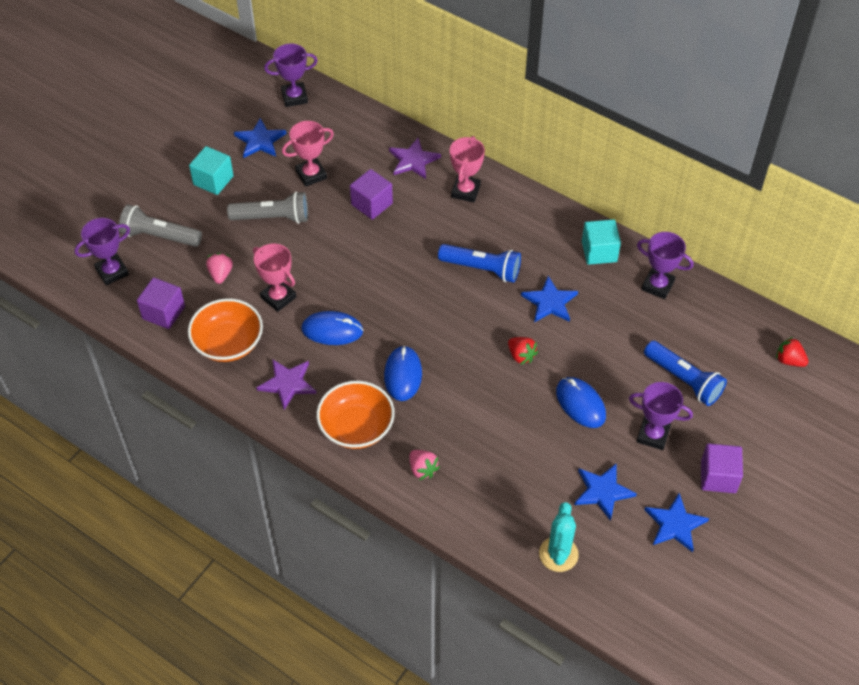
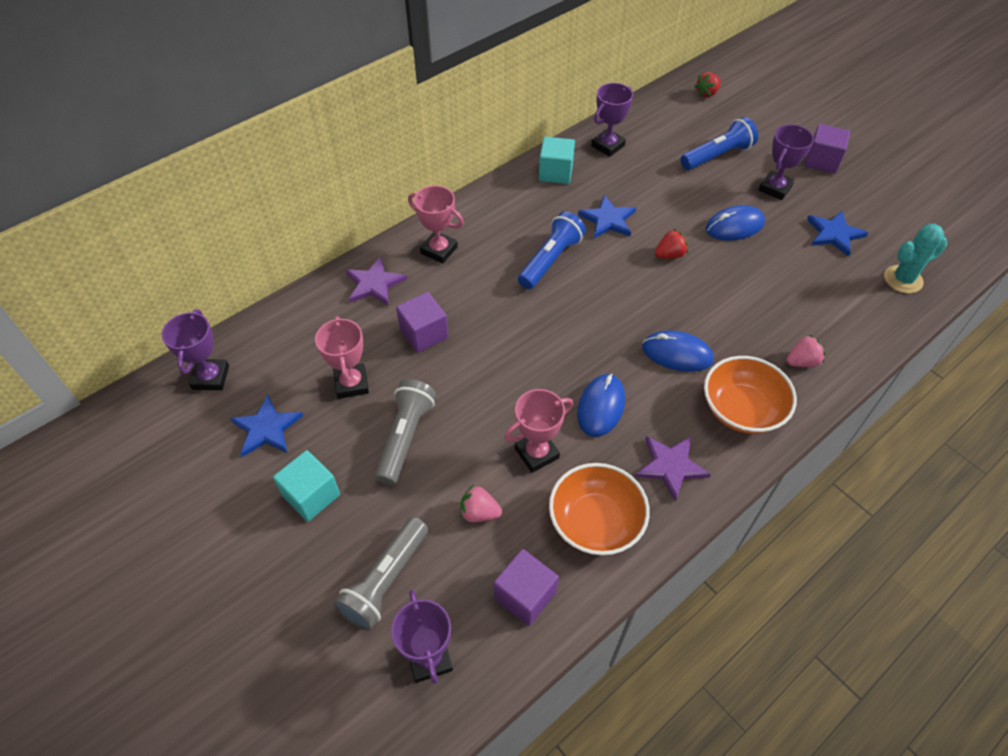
camera: 75 degrees left, 0 degrees up
turquoise cactus [539,502,579,572] -> turquoise cactus turned 45 degrees counterclockwise [884,224,947,293]
blue star [645,493,709,552] -> none

